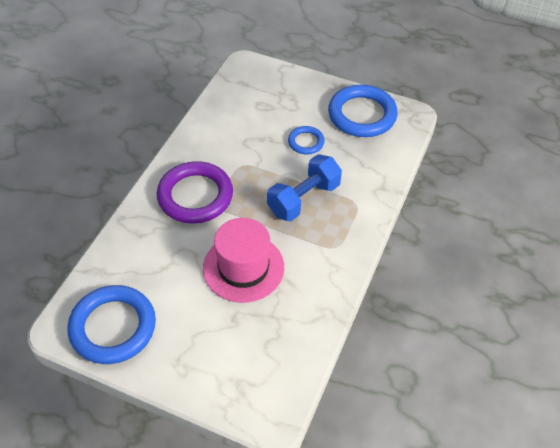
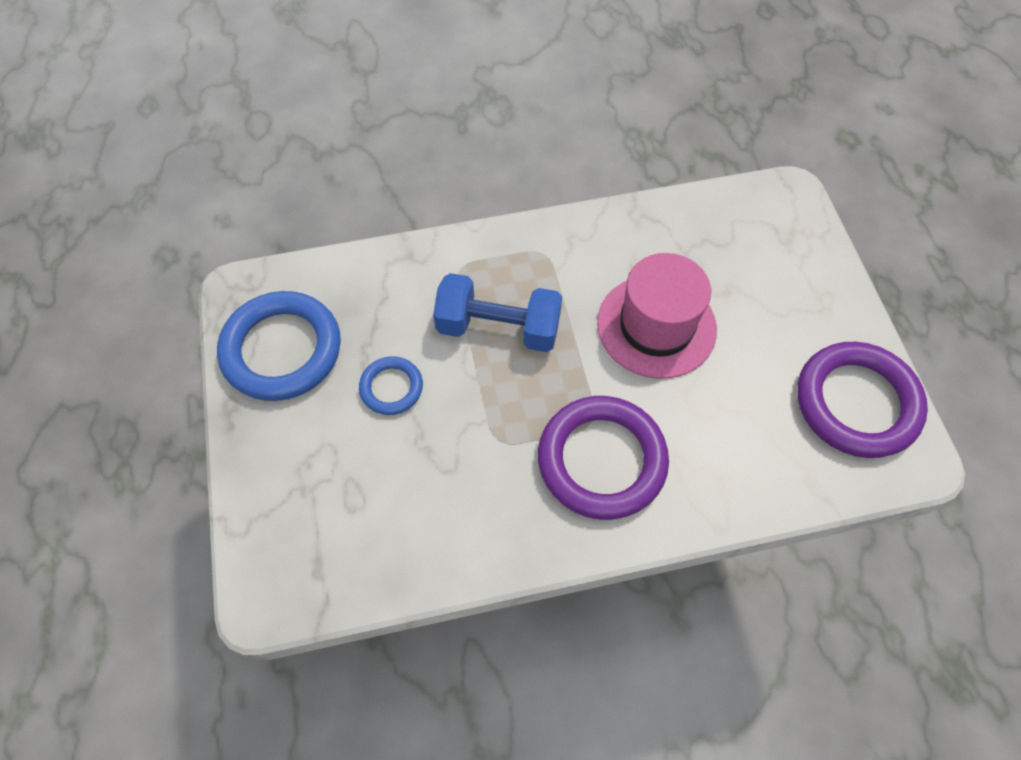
camera: 125 degrees left, 10 degrees up
blue ring [67,285,156,364] -> purple ring [797,342,928,458]

